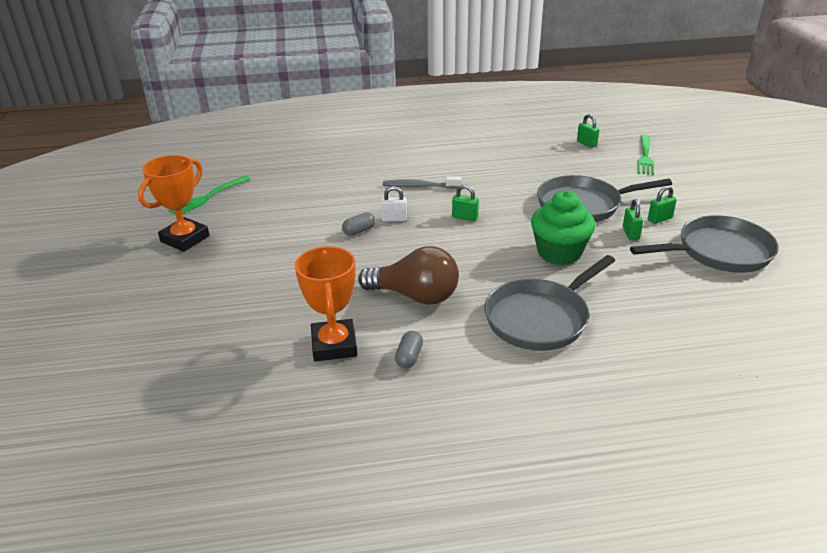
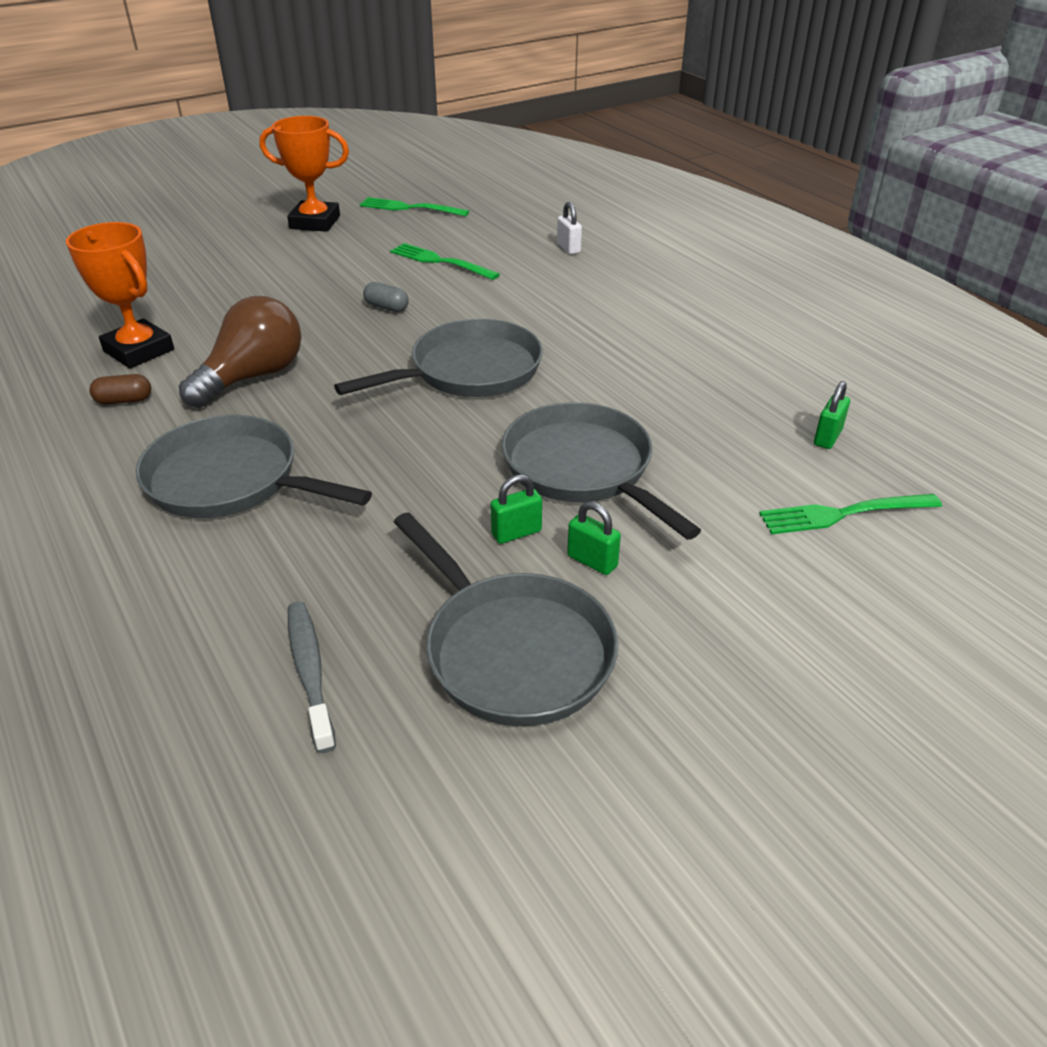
camera: 65 degrees right, 5 degrees up
orange trophy [295,246,357,362] -> orange trophy turned 75 degrees clockwise [66,222,174,368]
brown light bulb [358,246,459,305] -> brown light bulb turned 135 degrees counterclockwise [179,296,301,408]
white padlock [381,186,407,221] -> white padlock moved to [557,202,582,254]
grey toothbrush [383,176,462,189] -> grey toothbrush moved to [288,602,336,753]
grey capsule [395,331,423,369] -> brown capsule [89,374,151,405]
green padlock [452,185,479,221] -> grey pan [334,319,543,397]
green cupcake [531,190,595,265] -> none
none -> green fork [390,243,500,280]

